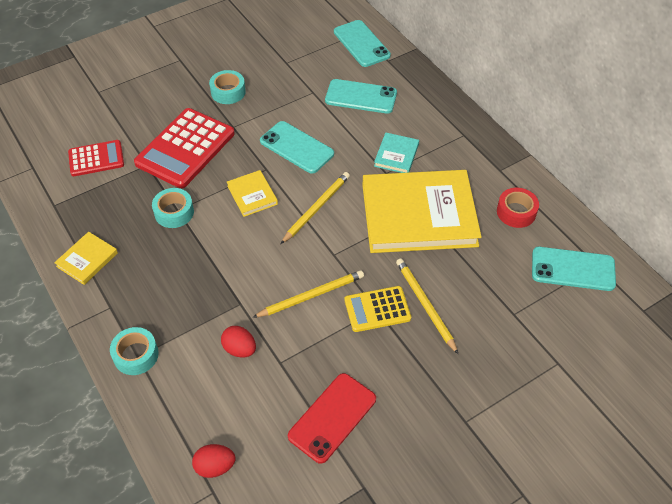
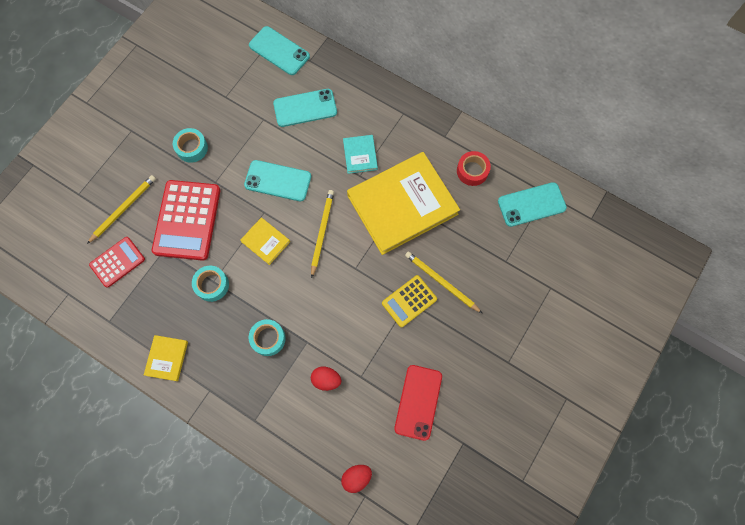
camera: 25 degrees left, 20 degrees up
turquoise tape [110,327,159,375] -> turquoise tape moved to [249,319,286,356]
yellow pencil [252,270,364,318] -> yellow pencil moved to [87,175,156,244]

